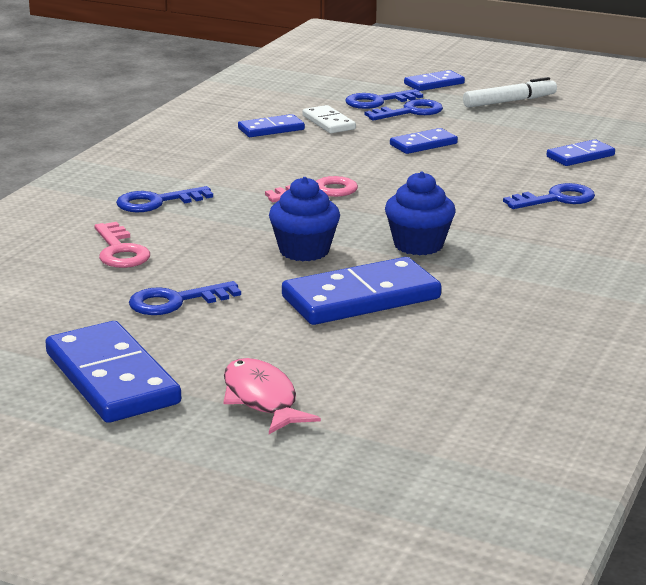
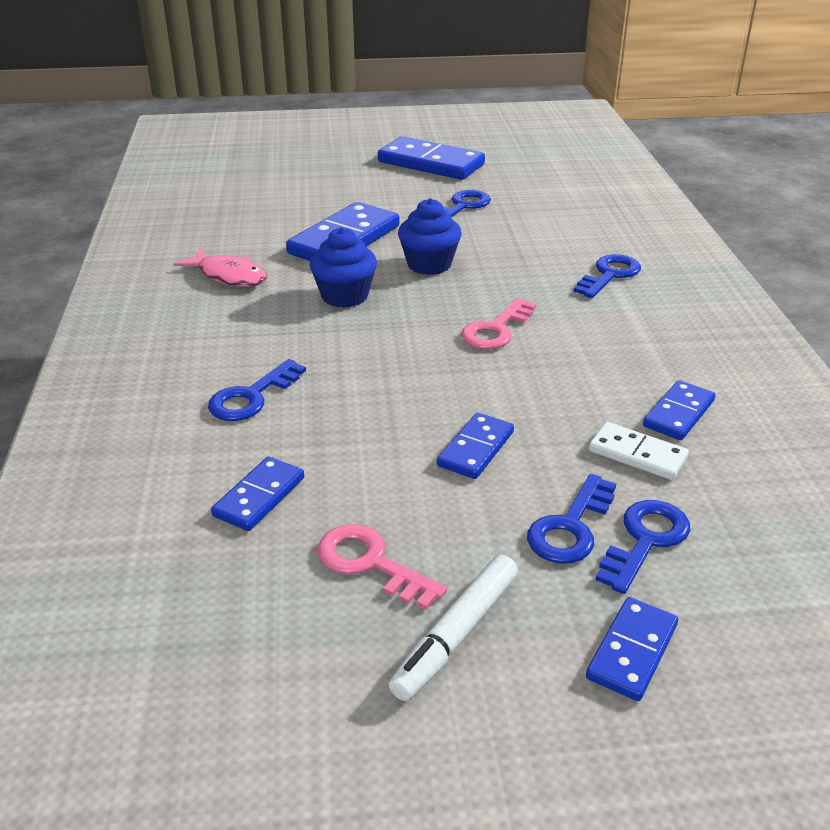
camera: 150 degrees right, 10 degrees up
pink key [94,222,150,268] -> pink key moved to [317,524,447,610]
pink fish [224,358,321,434] -> pink fish moved to [174,248,267,287]

